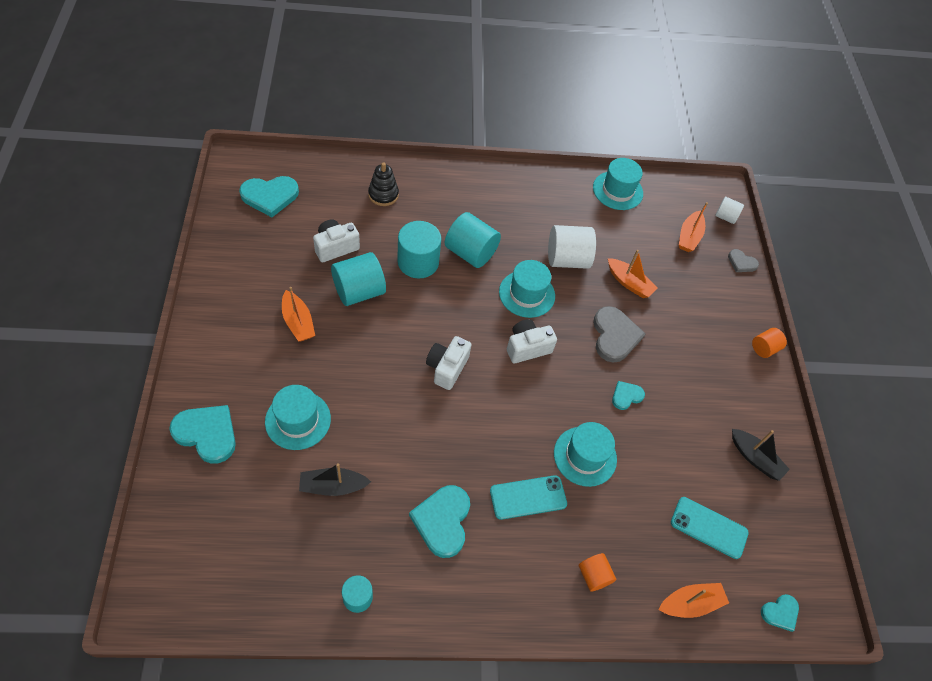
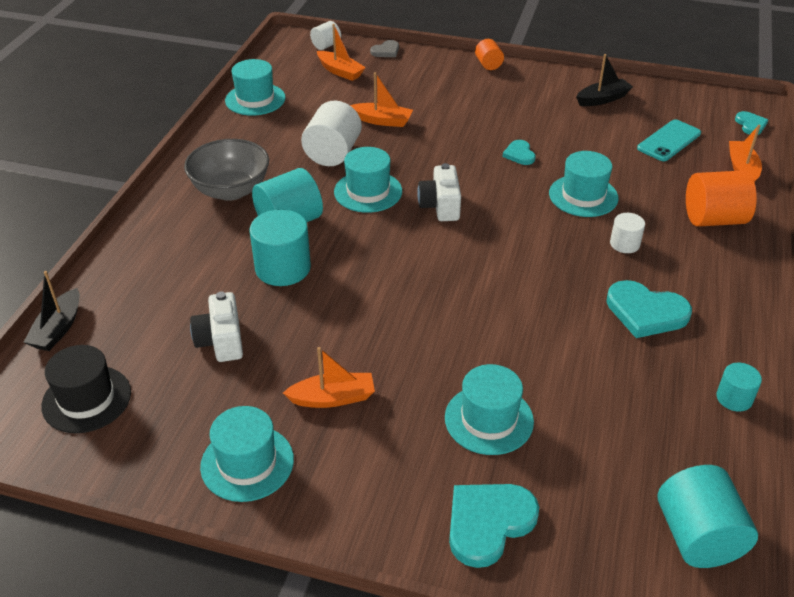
camera: 65 degrees left, 15 degrees down
turquoise heart [239,176,299,217] -> black hat [41,345,131,433]
black boat [299,463,371,496] -> black boat moved to [24,271,80,351]
turquoise cylinder [331,252,386,306] -> turquoise cylinder moved to [658,465,758,568]
black stacking toy [368,162,399,206] -> none
white camera [426,336,471,390] -> none
turquoise phone [490,475,567,520] -> white cylinder [610,213,645,253]
orange cylinder [579,553,616,592] -> orange cylinder [686,170,757,227], size x1.81
grey heart [593,306,646,363] -> none
orange boat [608,250,658,298] -> orange boat turned 45 degrees clockwise [350,72,413,127]
none -> grey bowl [184,139,269,201]
none -> turquoise hat [200,406,294,502]

